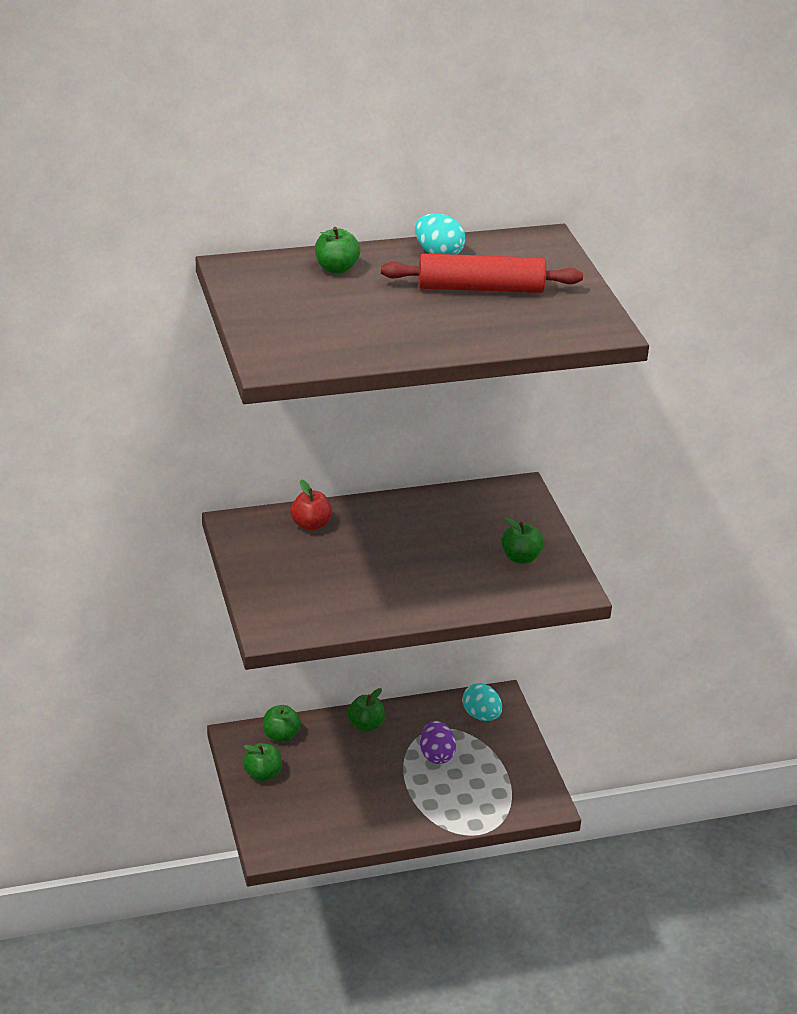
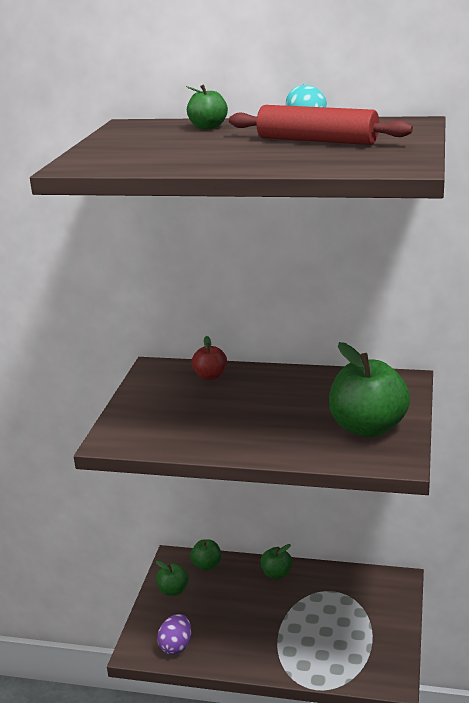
camera: 30 degrees right, 10 degrees down
purple egg [420,721,456,764] -> purple egg moved to [157,614,191,655]
turquoise egg [462,683,502,721] -> none
green apple [501,517,544,564] -> green apple [329,342,410,437], size x1.98

